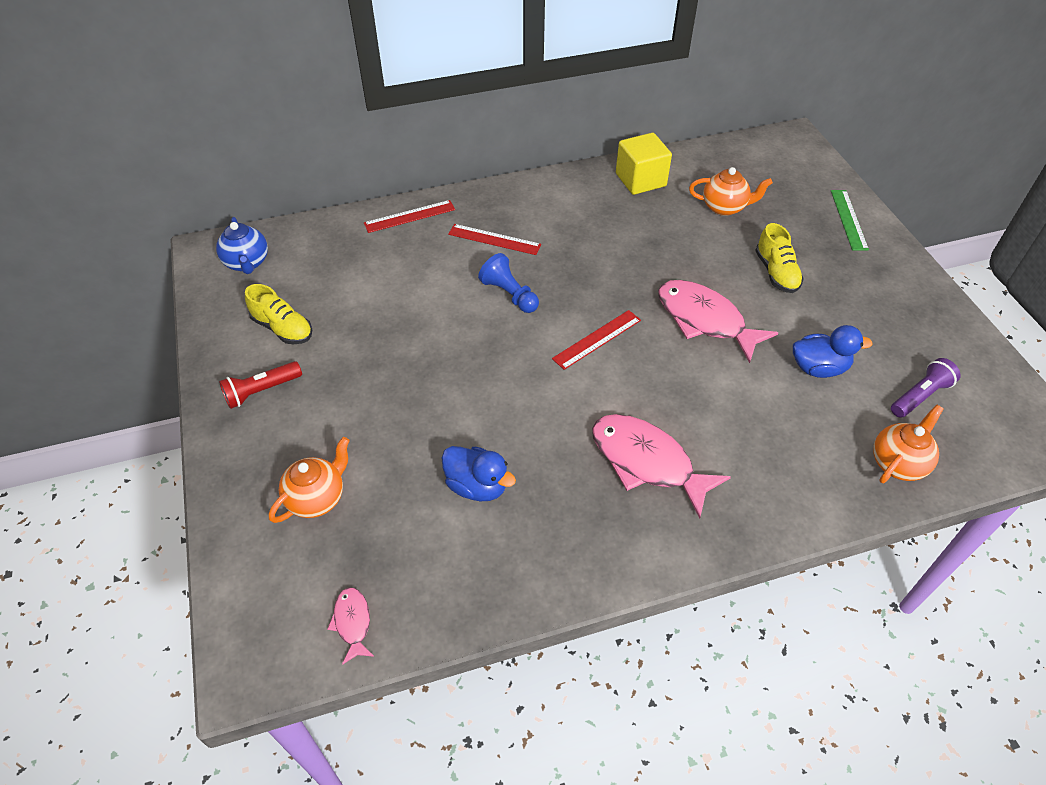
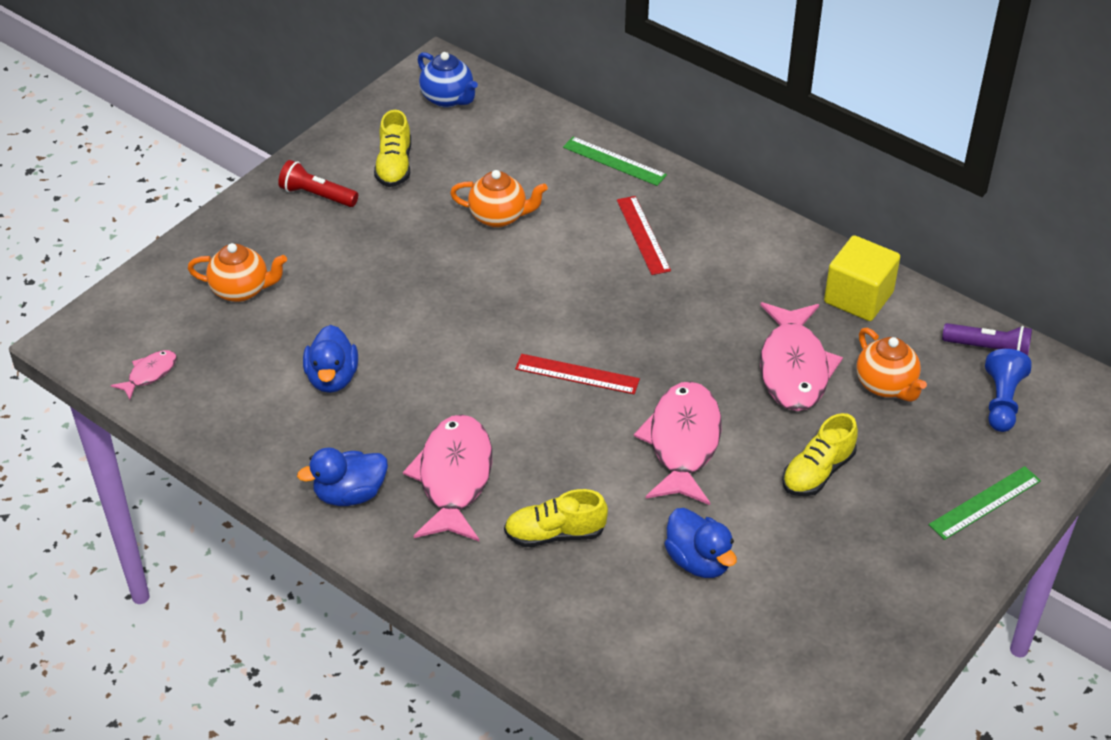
camera: 55 degrees right, 5 degrees down
blue teapot [216,217,268,274] -> blue teapot turned 75 degrees counterclockwise [418,52,478,108]
red ruler [364,200,455,233] -> green ruler [563,137,667,186]
blue pawn [478,253,539,313] -> blue pawn moved to [985,349,1032,432]
orange teapot [873,405,944,483] -> orange teapot moved to [450,170,548,228]
purple flashlight [891,358,961,418] -> purple flashlight moved to [942,323,1032,356]
none -> blue duck [297,447,388,506]
none -> yellow shoe [504,489,608,547]
none -> pink fish [760,302,843,411]

